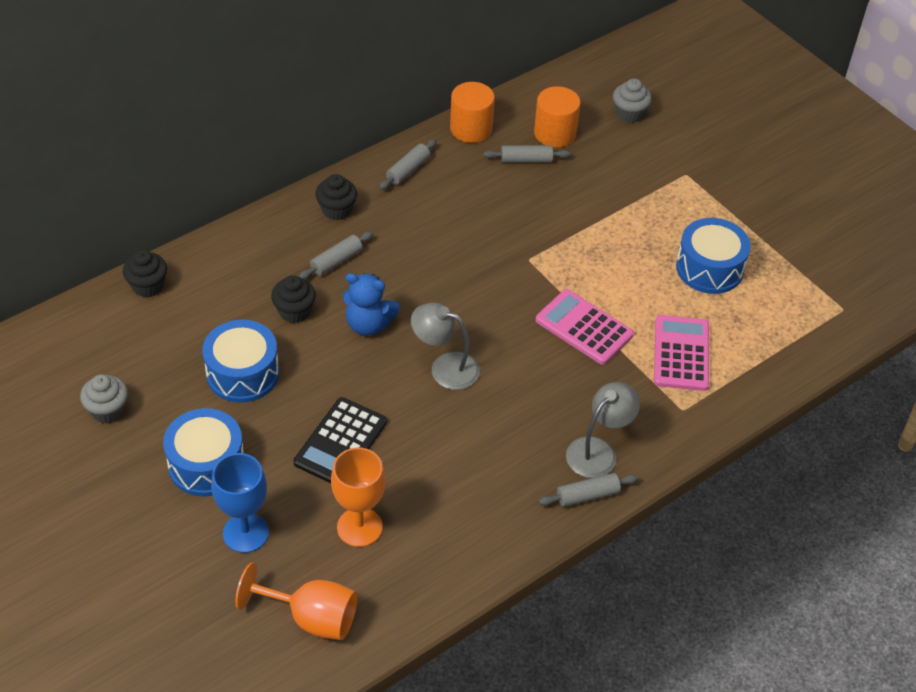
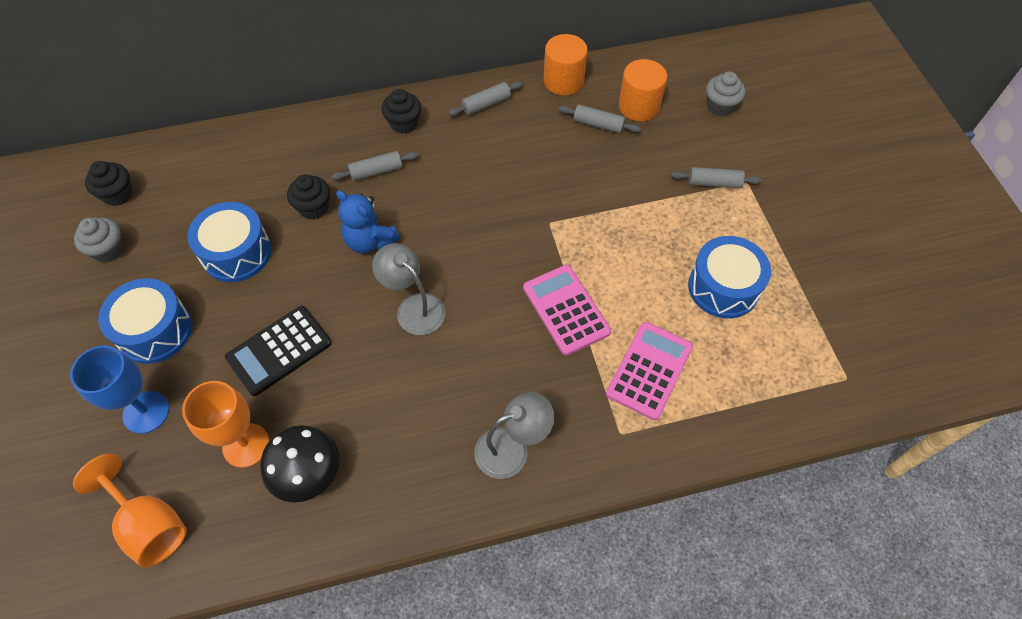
camera: 25 degrees right, 10 degrees up
black cupcake [123,250,167,297] -> black cupcake moved to [85,161,133,206]
grey rolling pin [539,473,638,507] -> grey rolling pin moved to [671,167,762,188]
none -> black mushroom [260,425,339,502]

